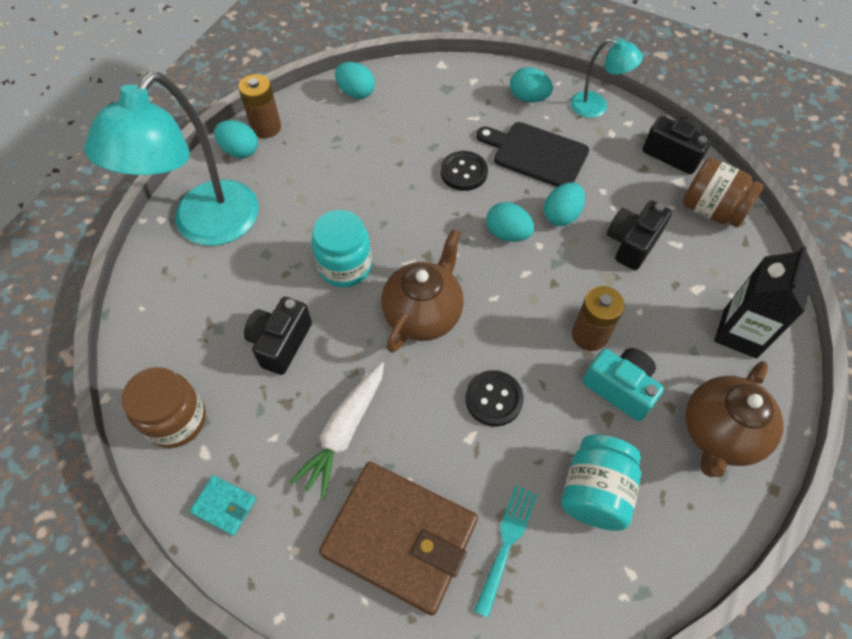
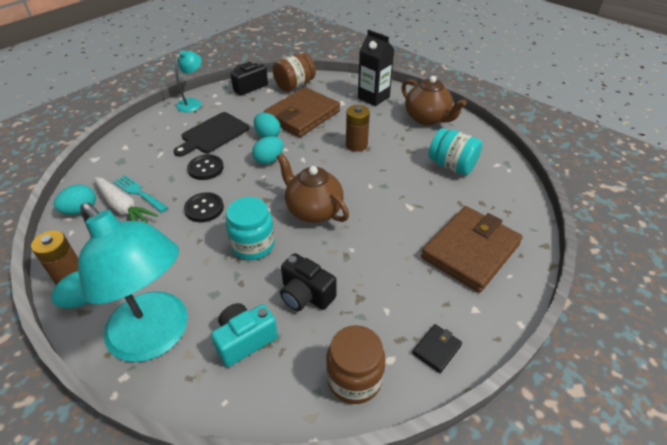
camera: 75 degrees left, 15 degrees down
turquoise wallet [189,475,256,536] -> black wallet [412,324,462,373]
white carrot [290,362,384,500] -> white carrot moved to [94,177,158,223]
black button [465,370,524,427] -> black button moved to [184,192,224,222]
turquoise fork [474,485,537,617] -> turquoise fork moved to [114,175,168,212]
turquoise egg [510,67,553,102] -> none
turquoise camera [583,348,664,421] -> turquoise camera moved to [211,303,278,367]
black camera [607,201,672,270] -> brown wallet [264,87,340,137]

